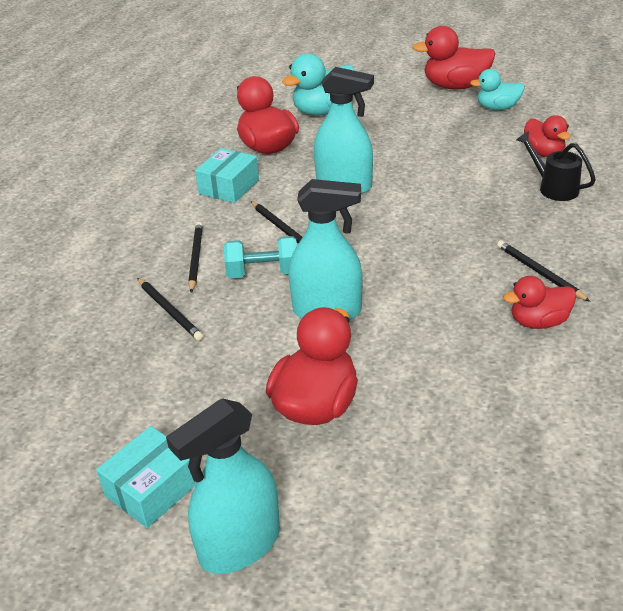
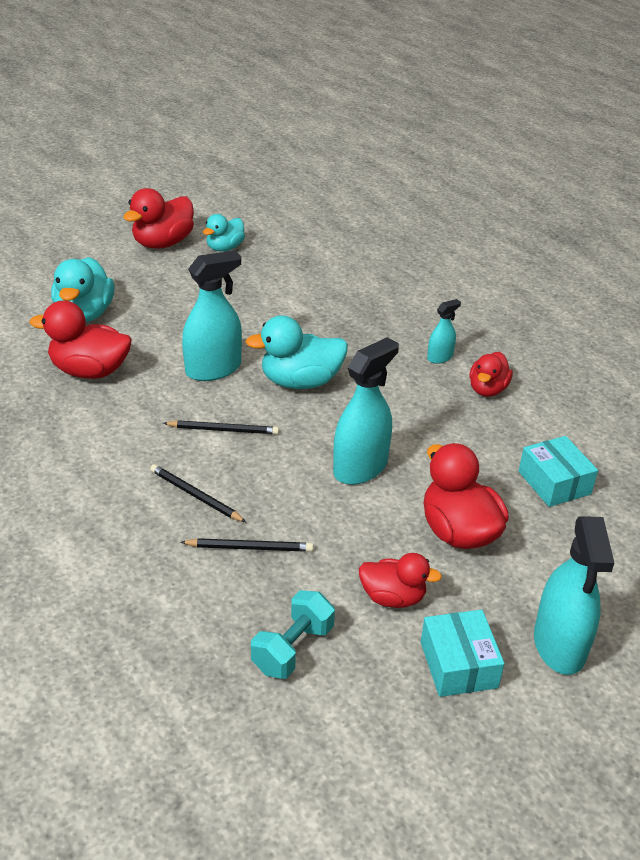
camera: 55 degrees left, 0 degrees up
turquoise box [195,148,259,203] -> turquoise box moved to [519,436,598,507]
turquoise dumbbell [224,236,297,279] -> turquoise dumbbell moved to [251,590,335,679]
black pencil [497,240,590,302] -> turquoise spray bottle [427,299,461,364]
black watering can [516,131,596,201] -> none
red duck [524,115,571,157] -> red duck moved to [359,553,442,608]
none -> turquoise duck [245,315,348,389]

